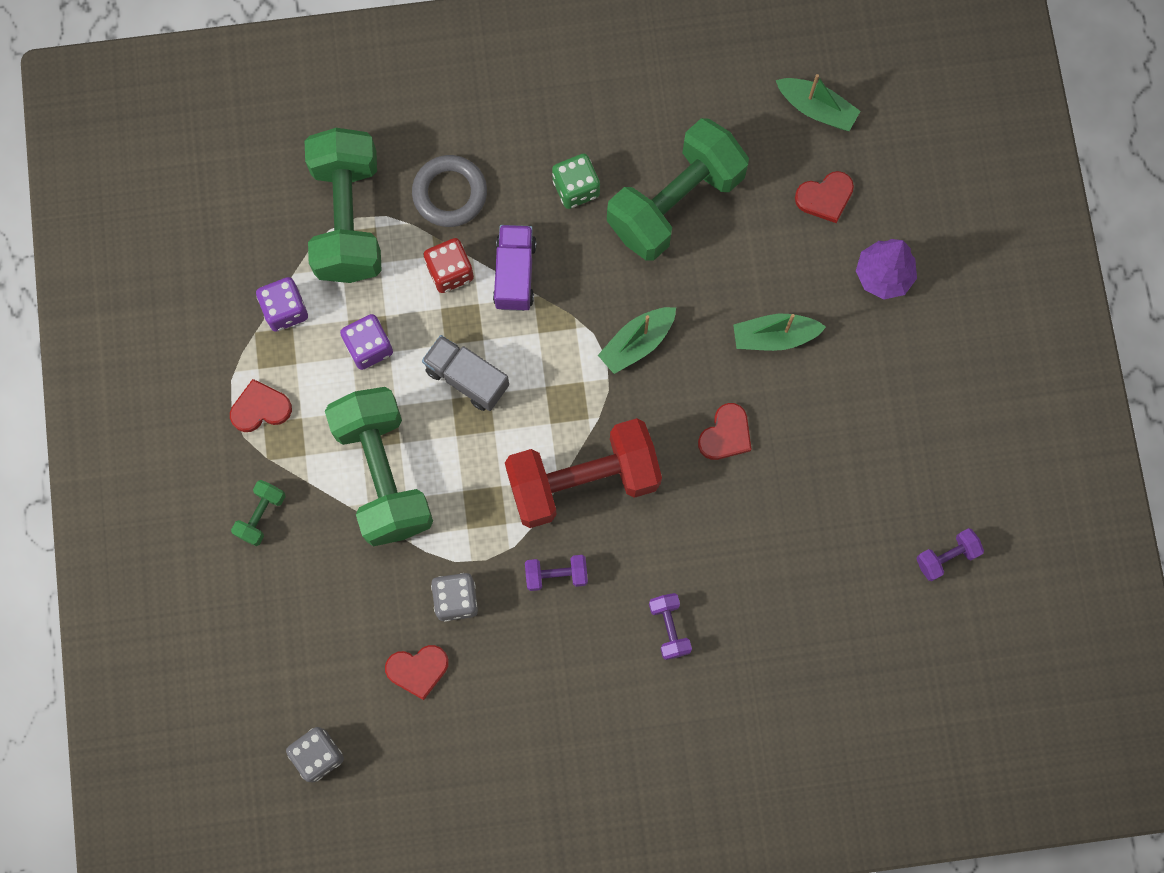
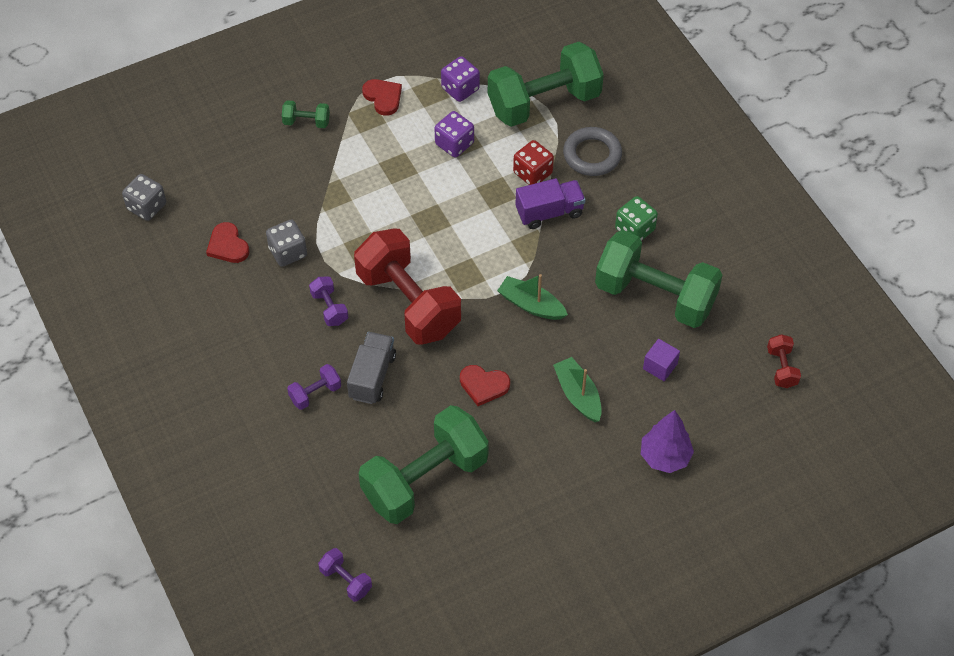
camera: 70 degrees right, 20 degrees down
green dumbbell [325,387,433,546] -> green dumbbell moved to [359,405,489,524]
grey truck [422,335,509,411] -> grey truck moved to [347,332,396,404]
green boat [776,74,860,131] -> red dumbbell [767,334,801,388]
red heart [795,171,854,223] -> none
purple dumbbell [916,528,984,581] -> purple dumbbell moved to [318,548,372,602]
none -> purple cube [643,339,680,381]

